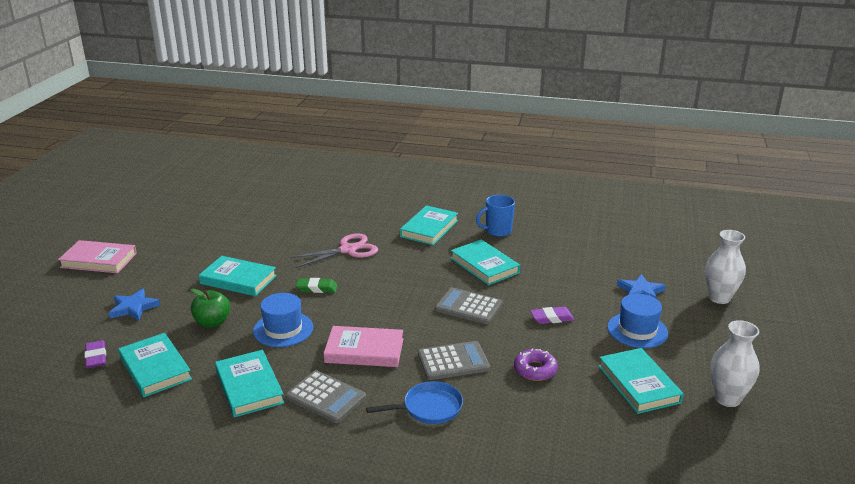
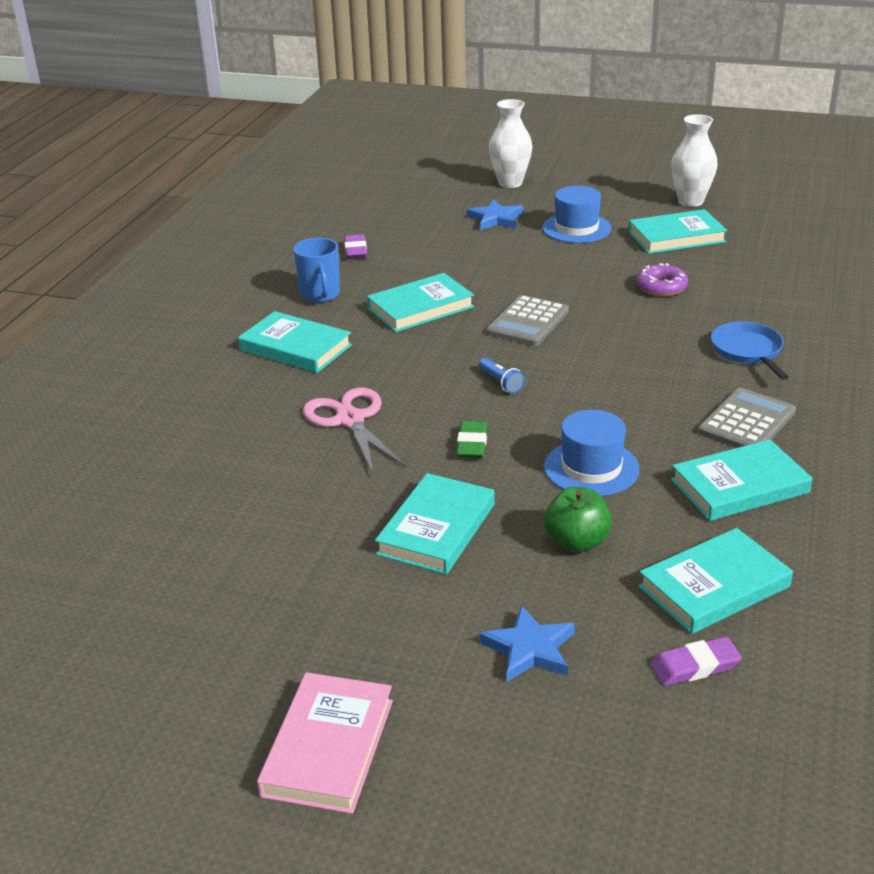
camera: 85 degrees left, 5 degrees up
pink book [323,326,403,367] -> none
grey calculator [418,341,490,380] -> none
purple eraser [530,307,574,324] -> purple eraser moved to [344,234,367,259]
none -> blue flashlight [479,358,525,394]

